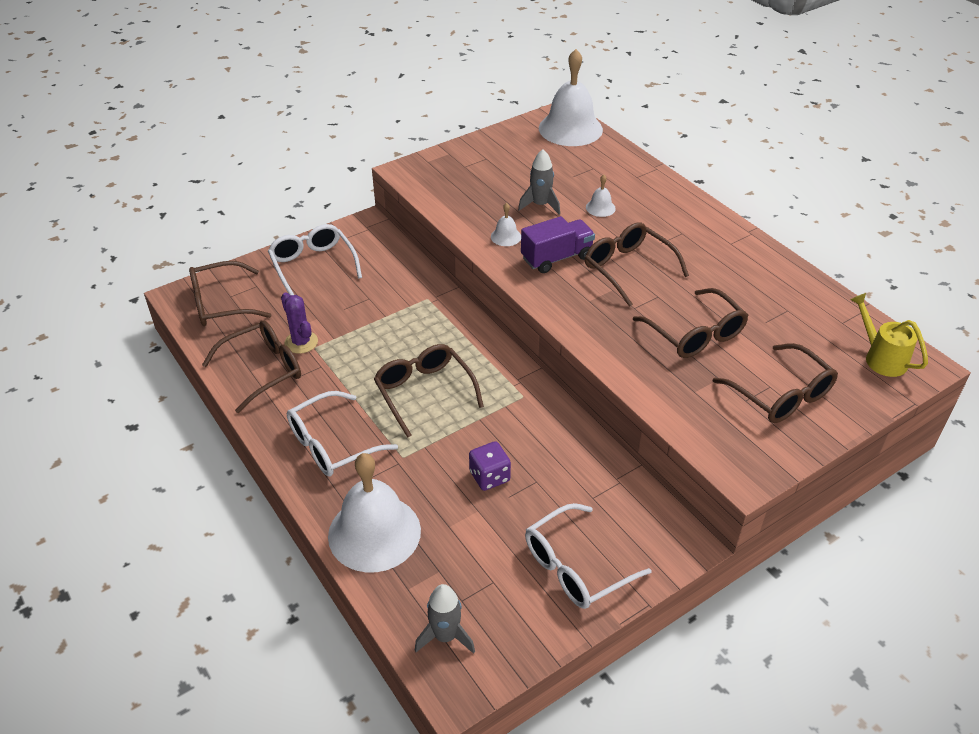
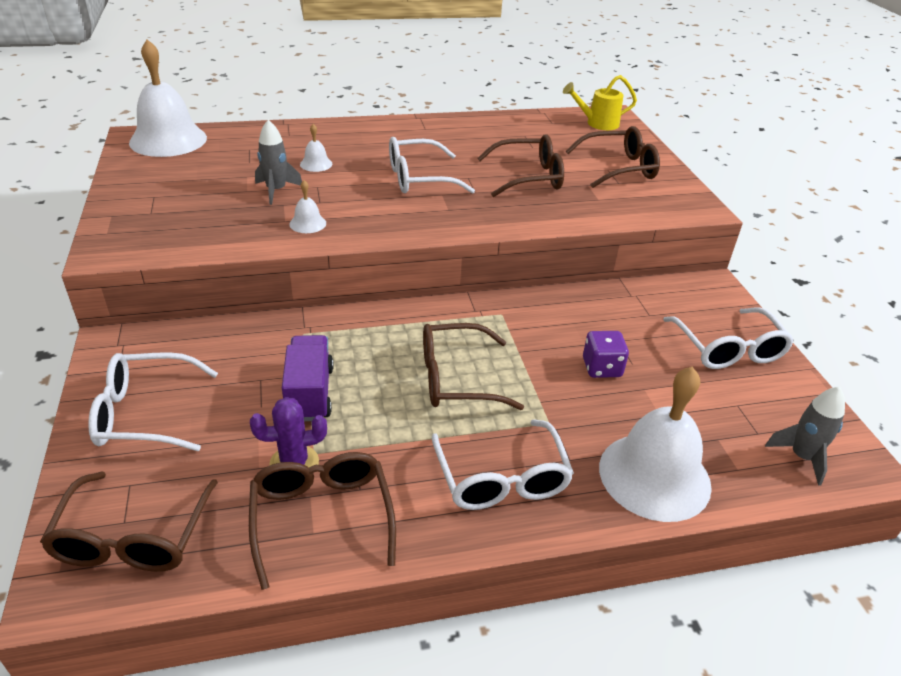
camera: 70 degrees left, 5 degrees down
purple truck [521,216,595,273] -> purple truck moved to [282,335,333,421]
brown glasses [585,222,689,307] -> white glasses [389,137,475,194]

